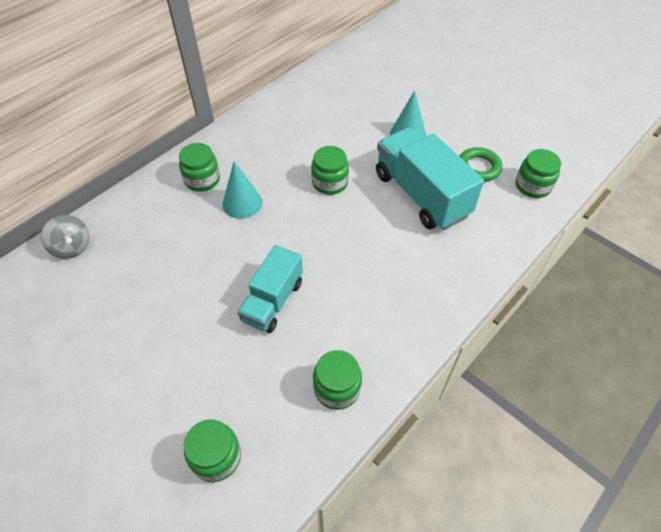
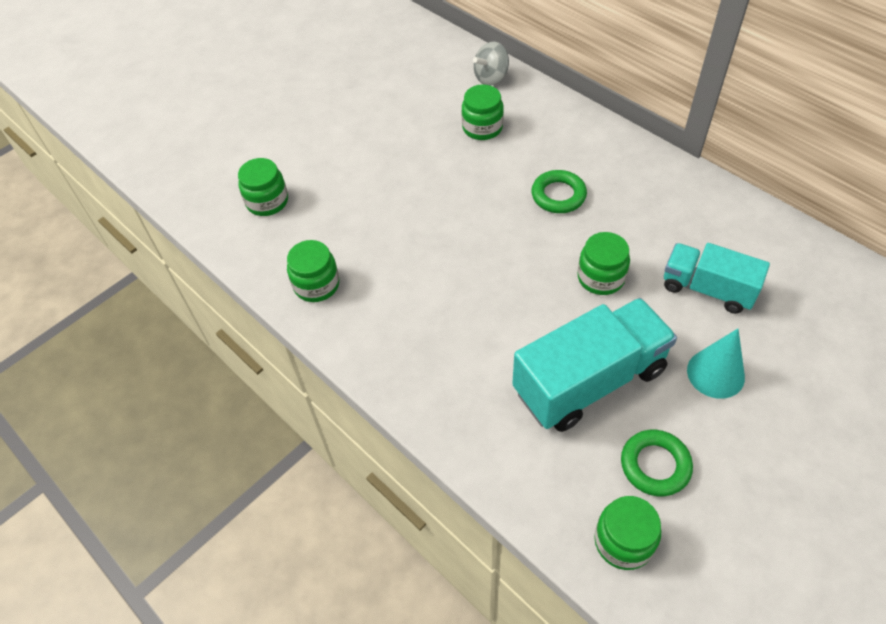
camera: 95 degrees right, 0 degrees up
green jar [179,143,220,192] -> green jar moved to [461,84,504,140]
turquoise cone [222,161,262,219] -> green ring [531,170,587,213]
turquoise truck [237,245,303,333] -> turquoise truck moved to [664,243,770,314]

